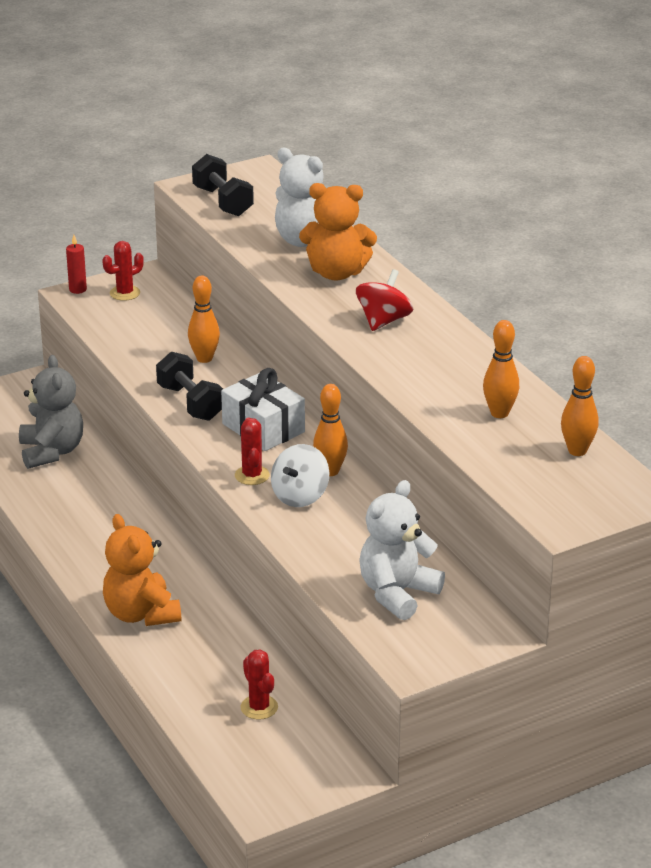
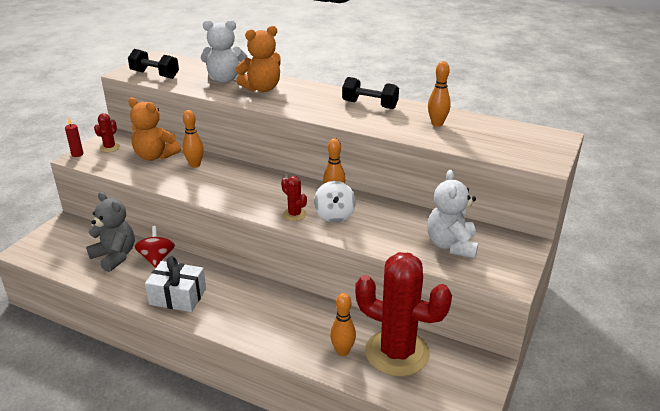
camera: 35 degrees left, 0 degrees up
orange teddy bear [103,514,181,626] -> orange teddy bear moved to [128,98,181,161]
black dumbbell [156,351,223,421] -> black dumbbell moved to [342,77,399,109]
white gift [221,368,305,451] -> white gift moved to [145,256,206,312]
red cactus [241,650,278,720] -> red cactus [355,252,452,377], size x2.48
red spinning top [356,269,413,331] -> red spinning top moved to [134,226,175,268]
orange bowling pin [561,356,598,456] -> orange bowling pin moved to [330,293,356,356]

